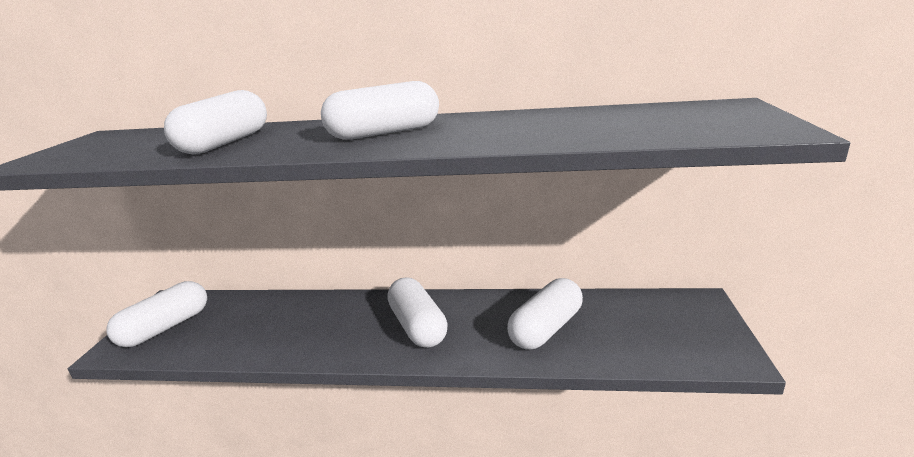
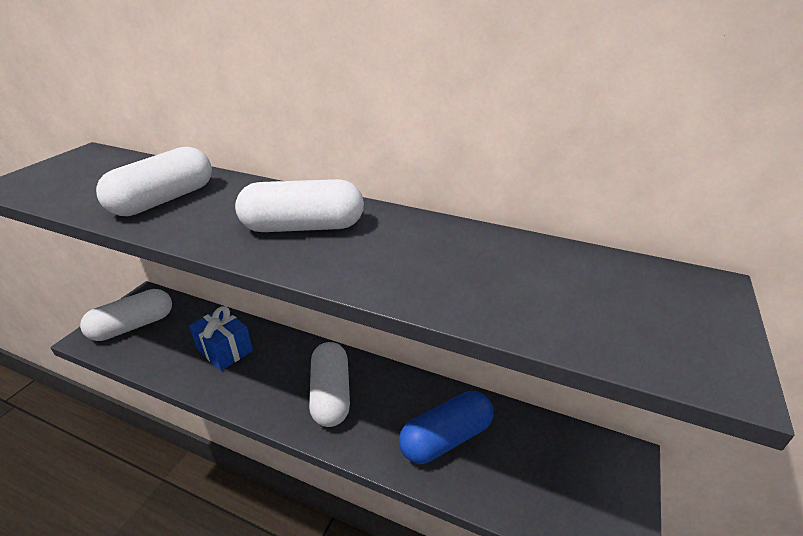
camera: 15 degrees right, 10 degrees up
white capsule [507,278,583,350] -> blue capsule [399,391,494,464]
none -> blue gift [189,306,253,371]

